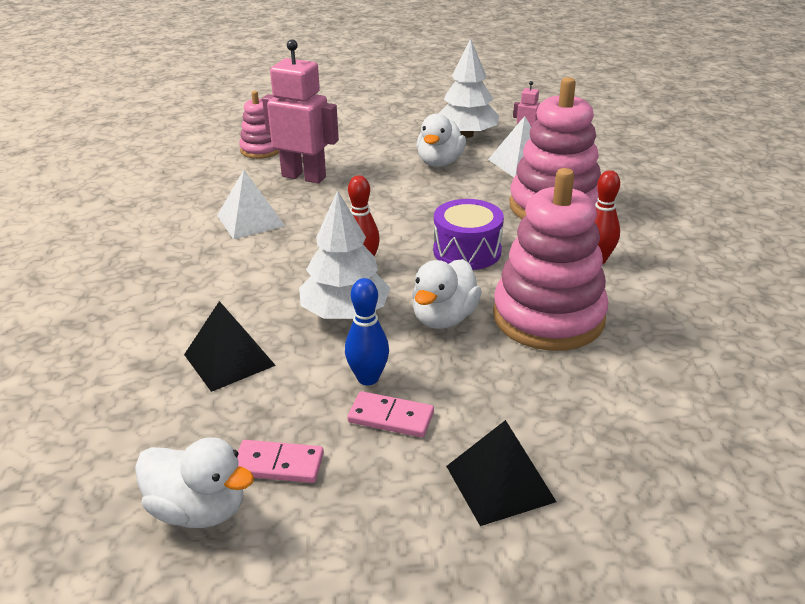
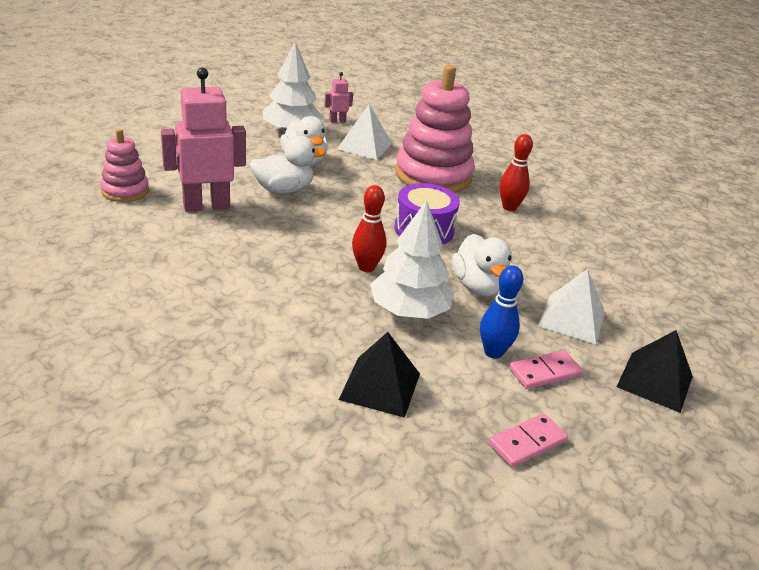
camera: 45 degrees left, 0 degrees up
white duck [135,437,254,528] -> white duck moved to [250,136,326,194]
white pyramid [217,170,285,240] -> white pyramid moved to [538,269,605,344]
pink stacking toy [493,168,608,351] -> none

